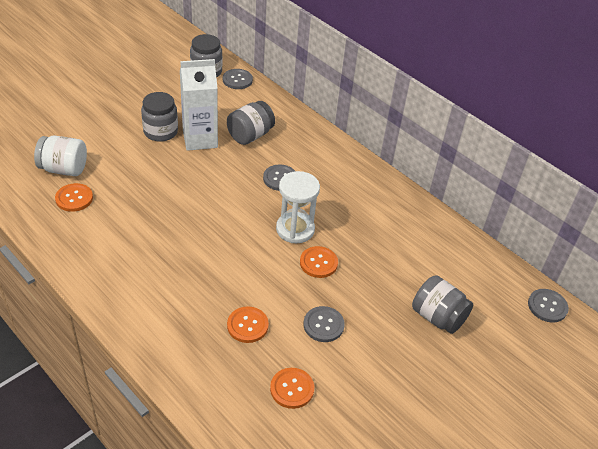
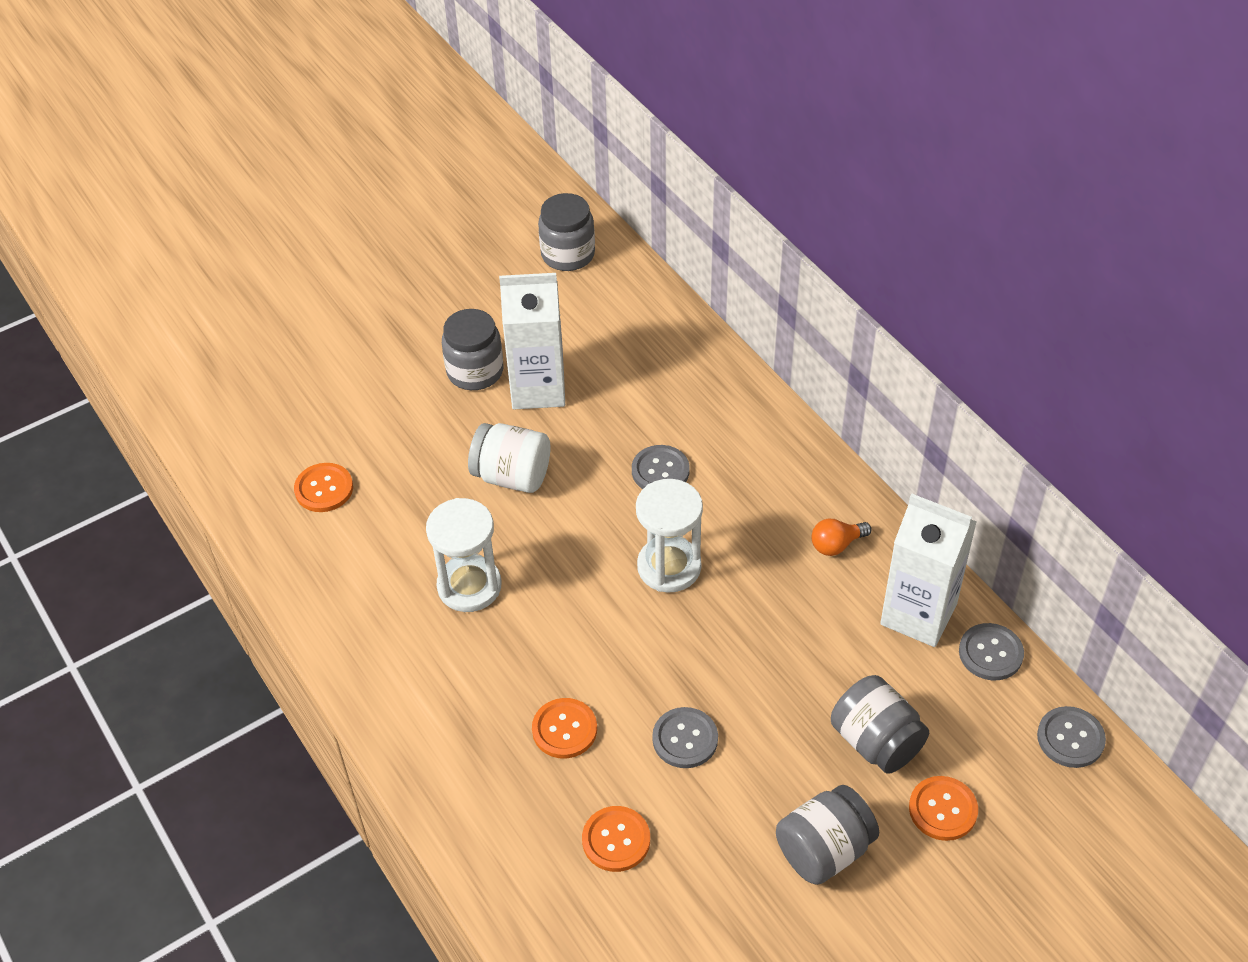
camera: 15 degrees right, 5 degrees up
white jar [34,136,87,176] -> white jar moved to [468,423,551,493]
grey button [223,69,253,89] -> grey button moved to [959,623,1024,680]
grey jar [227,101,275,145] -> grey jar moved to [776,785,879,885]
orange button [300,246,338,278] -> orange button moved to [909,776,978,841]
none -> white hourglass [426,498,501,612]
none -> orange light bulb [811,519,872,556]
none -> white carton [880,494,977,647]

